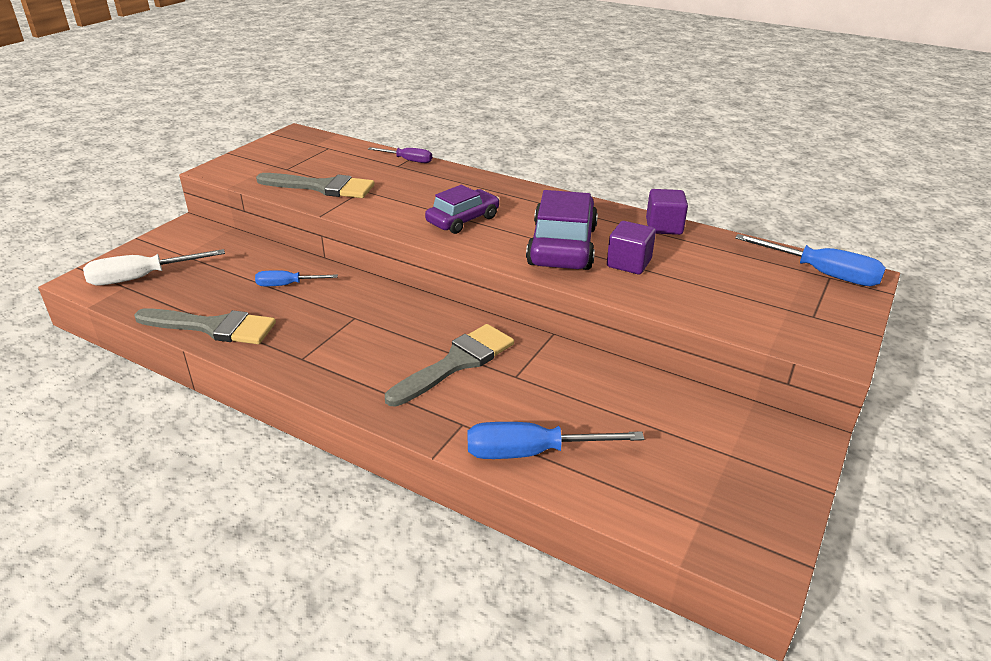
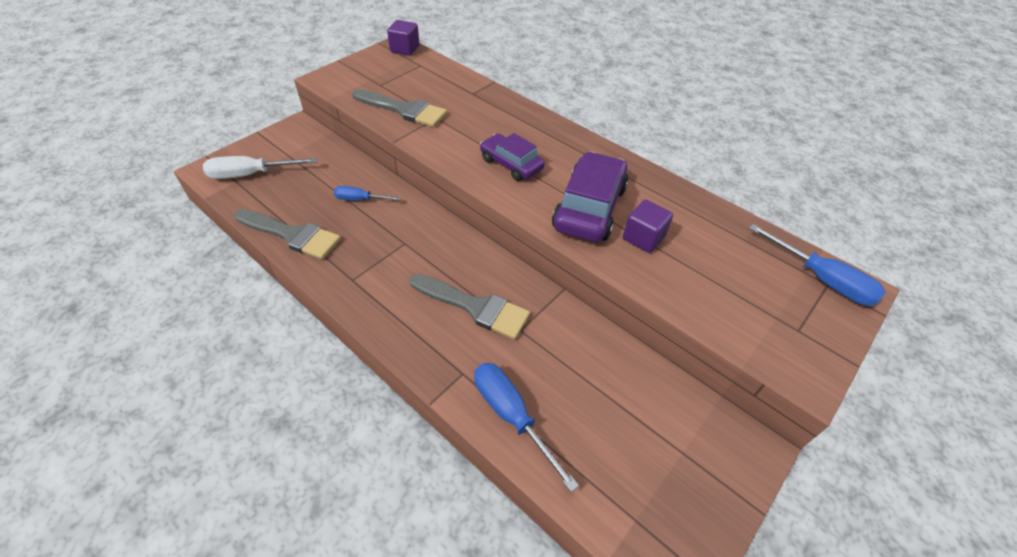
camera: 10 degrees right, 15 degrees up
purple screwdriver [368,147,432,163] -> none
grey brush [385,324,514,407] -> grey brush turned 60 degrees clockwise [410,274,530,340]
purple car [425,185,500,234] -> purple car turned 105 degrees counterclockwise [480,133,545,181]
blue screwdriver [467,422,644,459] -> blue screwdriver turned 45 degrees clockwise [474,363,579,492]
purple cube [646,189,688,235] -> purple cube moved to [387,20,420,56]

